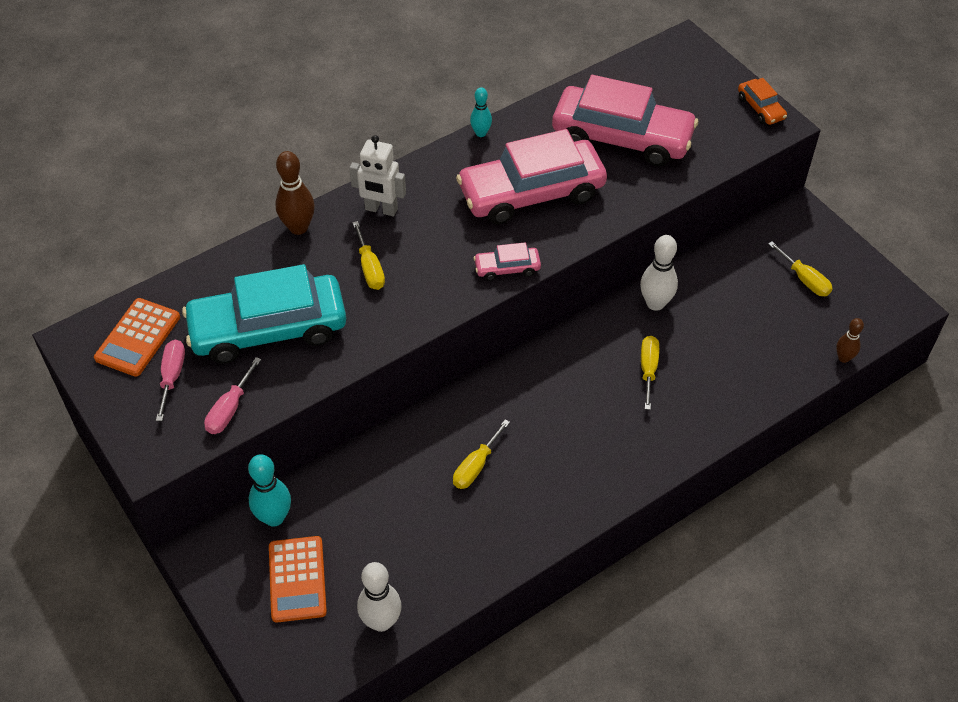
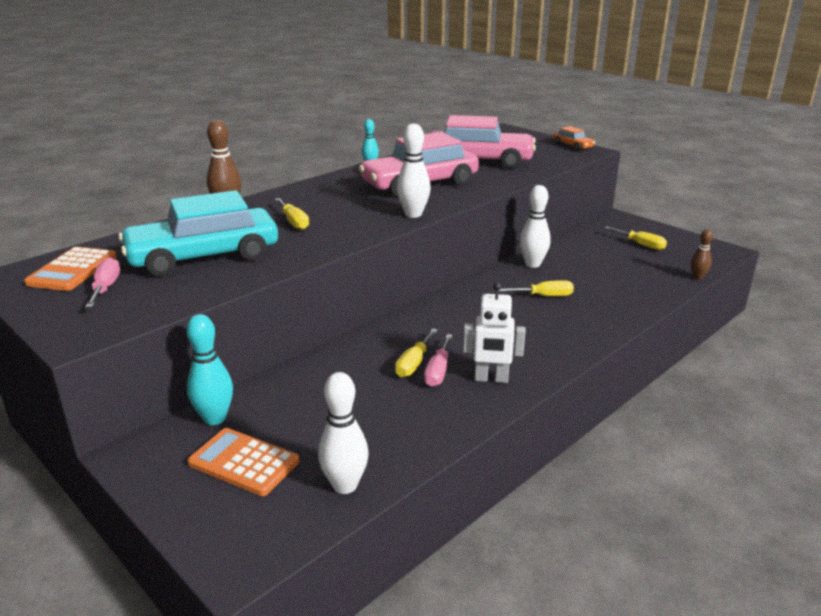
camera: 10 degrees left, 25 degrees down
pink screwdriver [204,357,261,434] -> pink screwdriver moved to [424,334,453,387]
orange calculator [269,536,327,623] -> orange calculator turned 135 degrees clockwise [188,428,299,496]
white robot [349,135,406,216] -> white robot moved to [463,282,526,383]
pink car [473,242,541,281] -> white bowling pin [397,124,431,218]
yellow screwdriver [641,336,659,410] -> yellow screwdriver turned 90 degrees clockwise [498,280,574,296]

